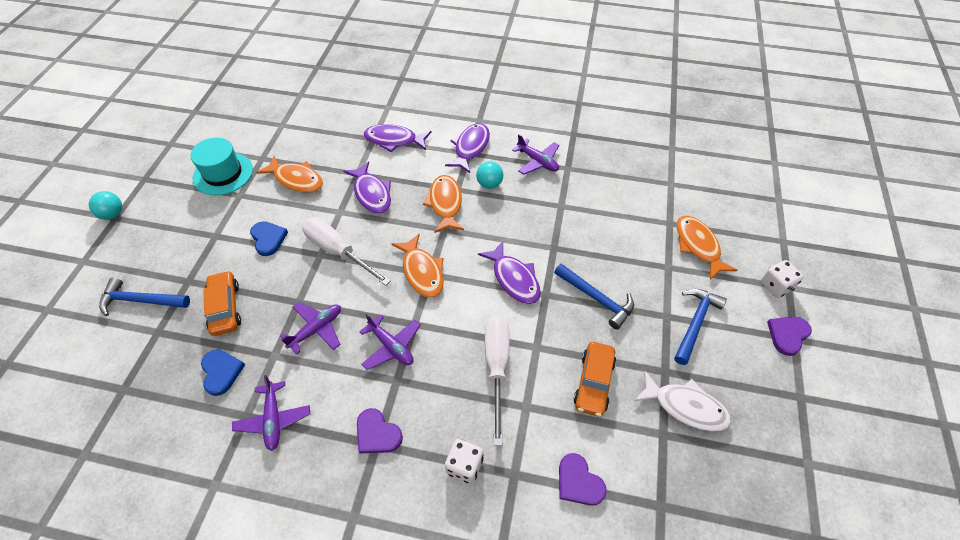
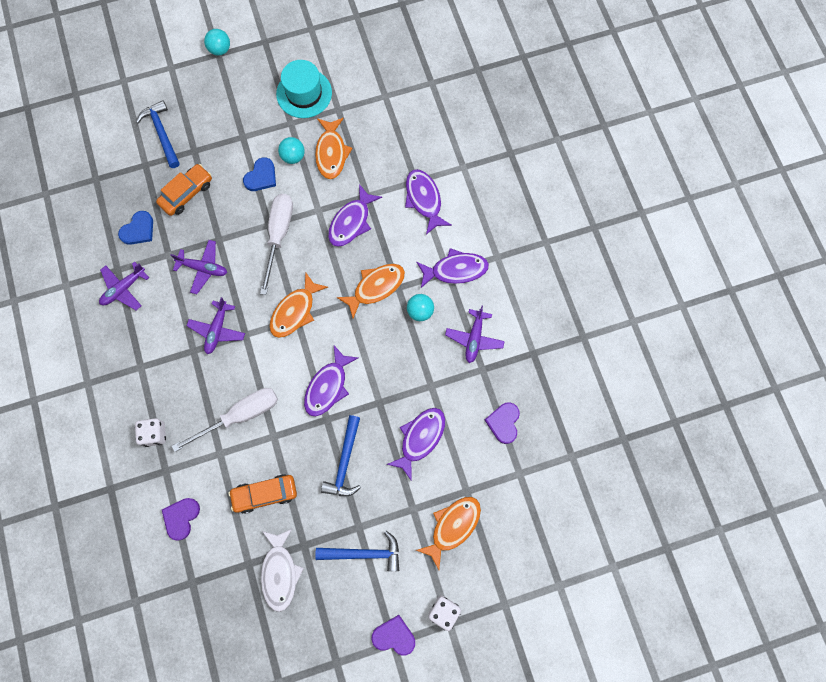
camera: 60 degrees right, 20 degrees up
purple heart [357,408,403,454] -> purple heart moved to [485,402,520,444]
none -> turquoise ball [278,137,305,164]
none -> purple fish [386,408,445,480]

